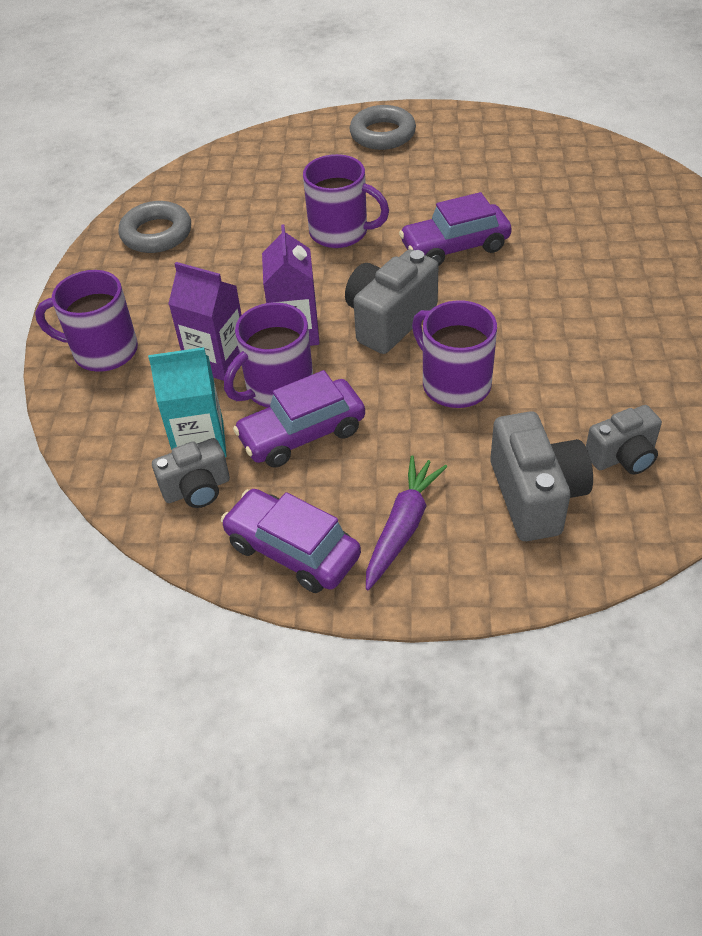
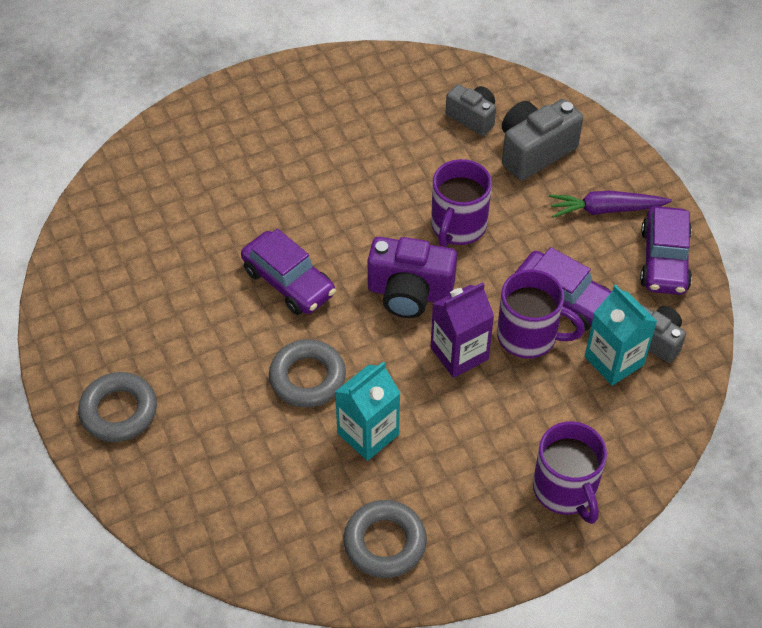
camera: 120 degrees left, 5 degrees up
purple carton [168,262,242,381] -> none
purple mug [303,154,389,248] -> grey ring [269,339,346,408]
grey camera [345,250,439,354] -> purple camera [368,237,457,318]
none -> turquoise carton [335,361,400,461]

